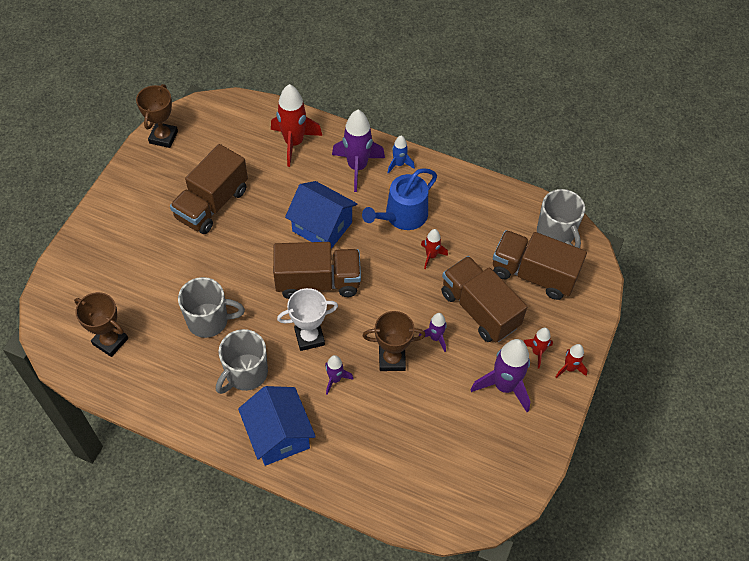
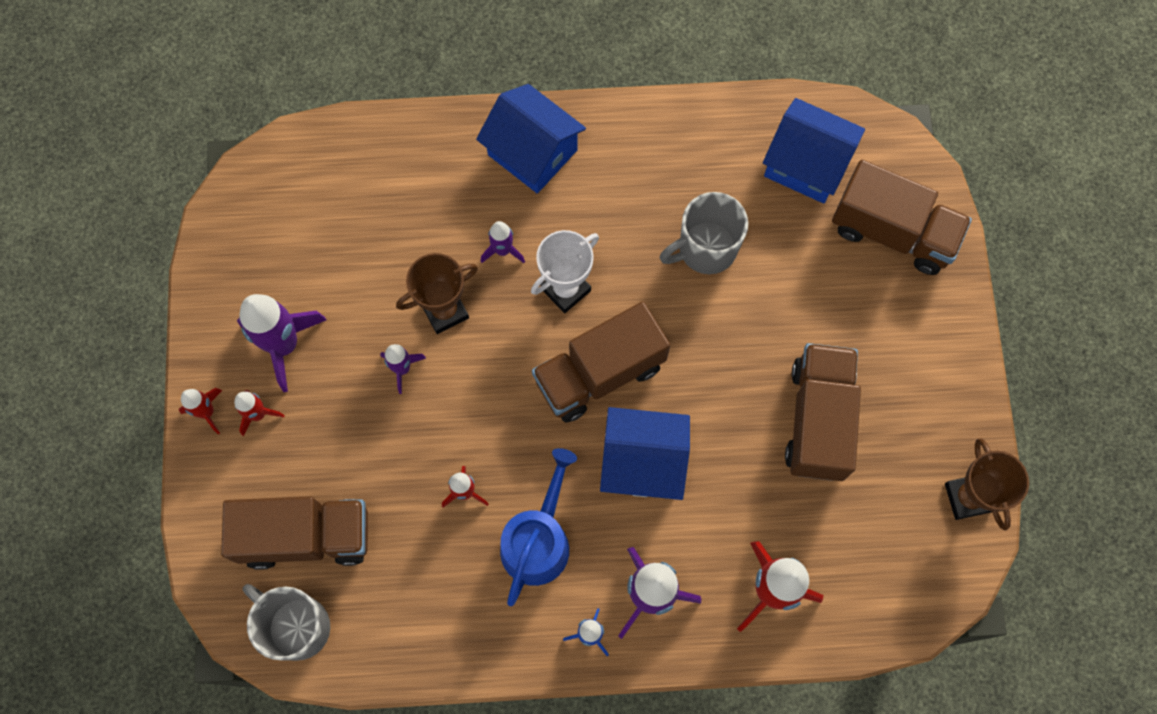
camera: 155 degrees right, 15 degrees up
brown trophy [74,292,128,357] -> blue house [763,98,865,203]
grey mug [216,329,268,394] -> none
brown truck [441,256,527,342] -> brown truck moved to [832,160,972,275]

